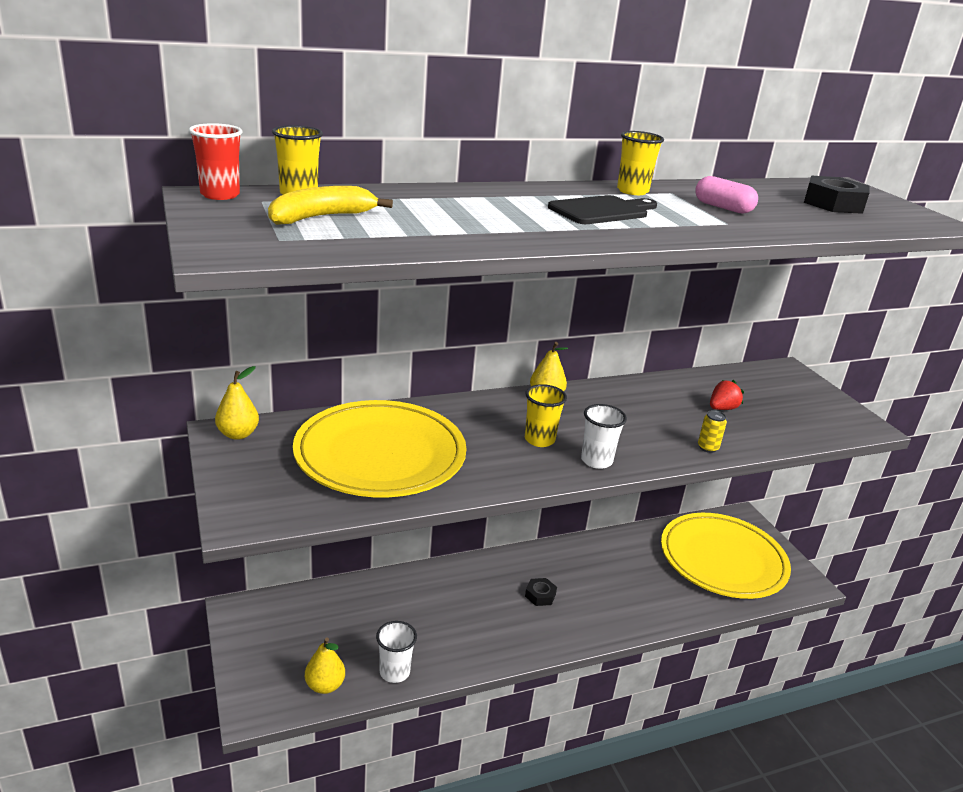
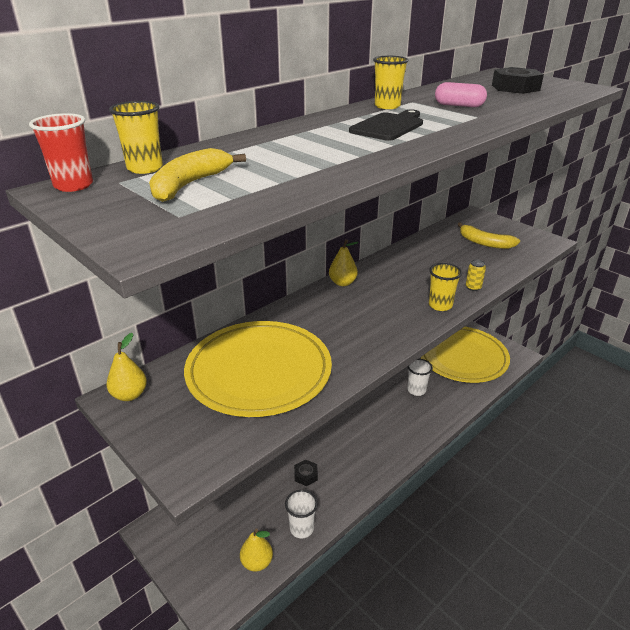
camera: 20 degrees left, 5 degrees up
yellow cup [525,384,567,447] -> yellow cup moved to [429,263,462,311]
black nut [525,578,557,606] -> black nut moved to [294,459,318,486]
white cup [581,404,627,469] -> white cup moved to [408,359,433,396]
red strawberry [710,380,744,410] -> none
none -> yellow banana [458,222,520,249]

